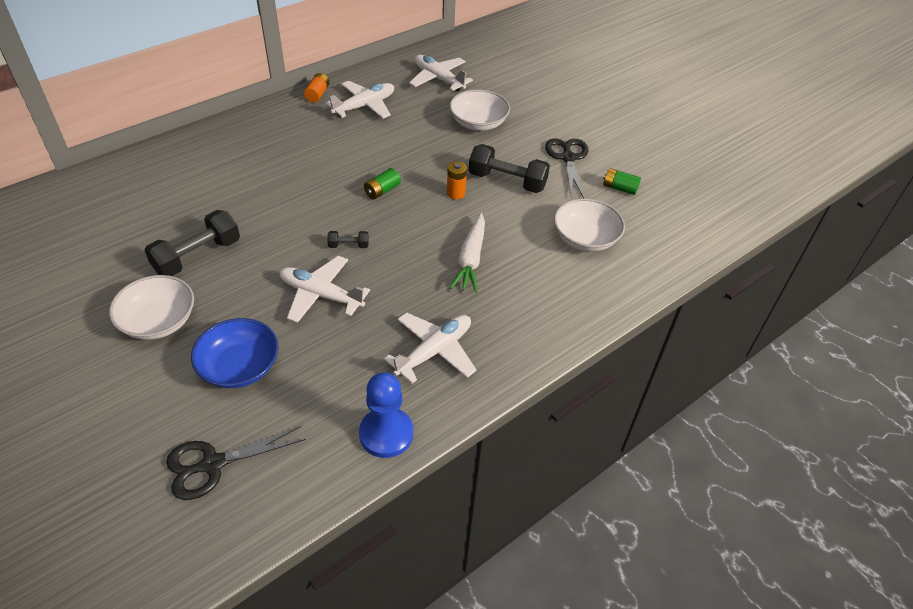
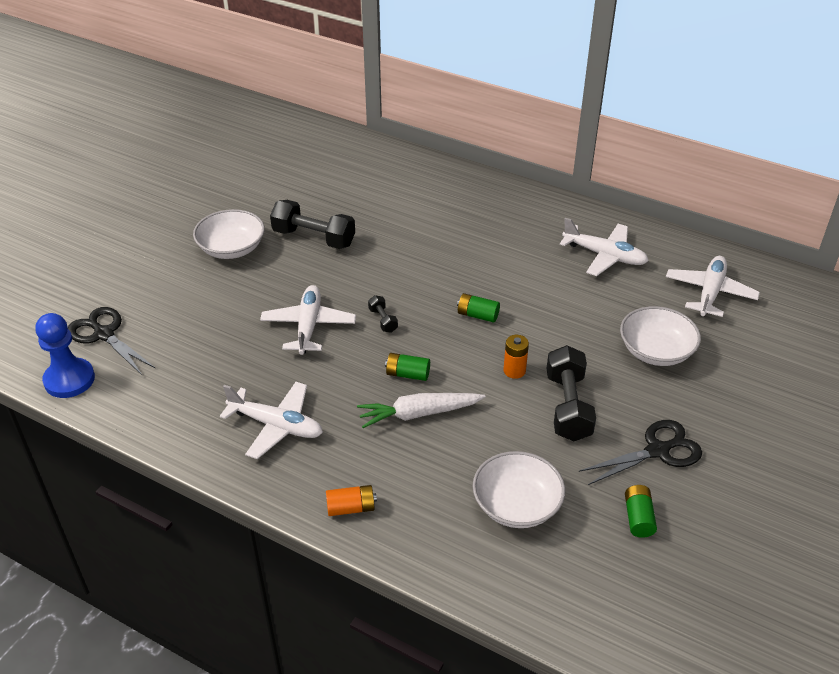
camera: 70 degrees right, 5 degrees down
blue bowl [191,318,279,388] -> none
orange battery [304,73,329,103] -> orange battery moved to [326,485,377,516]
blue pawn [359,373,413,458] -> blue pawn moved to [35,313,95,398]
none -> green battery [385,353,430,381]

